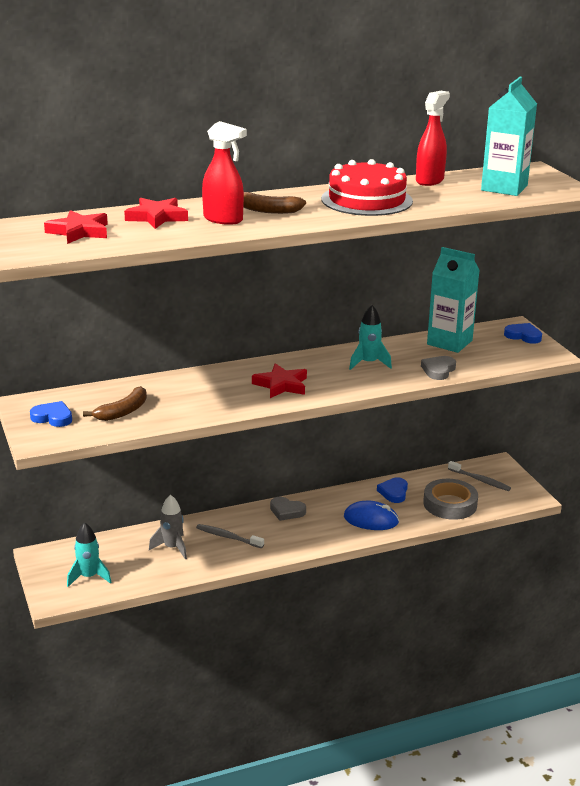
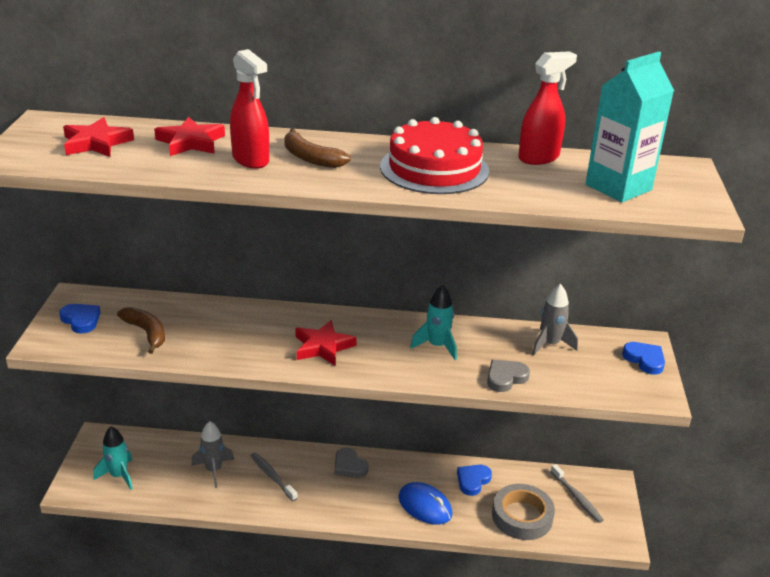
camera: 25 degrees right, 5 degrees up
brown banana [83,386,147,421] -> brown banana turned 105 degrees counterclockwise [117,307,165,354]
turquoise carton [427,247,480,353] -> grey rocket [532,284,578,356]

